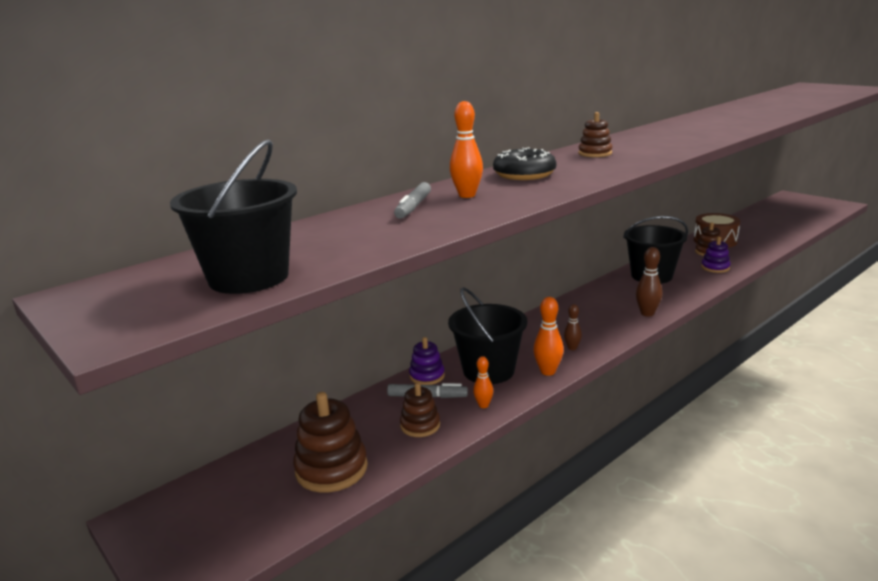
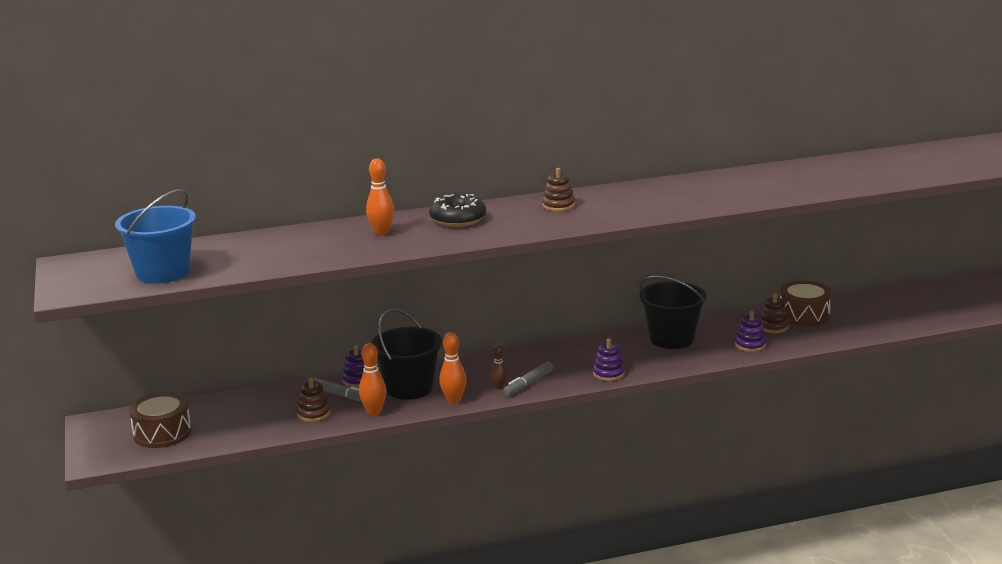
camera: 25 degrees right, 0 degrees up
black bucket [170,139,297,294] -> blue bucket [115,189,196,283]
brown stacking toy [293,392,368,493] -> none
grey marker [394,182,431,219] -> grey marker moved to [503,362,553,396]
orange bowling pin [473,356,493,408] -> orange bowling pin [359,343,386,416], size x1.59
brown bowling pin [636,247,663,317] -> purple stacking toy [593,338,625,381]
none -> brown drum [129,392,192,448]

